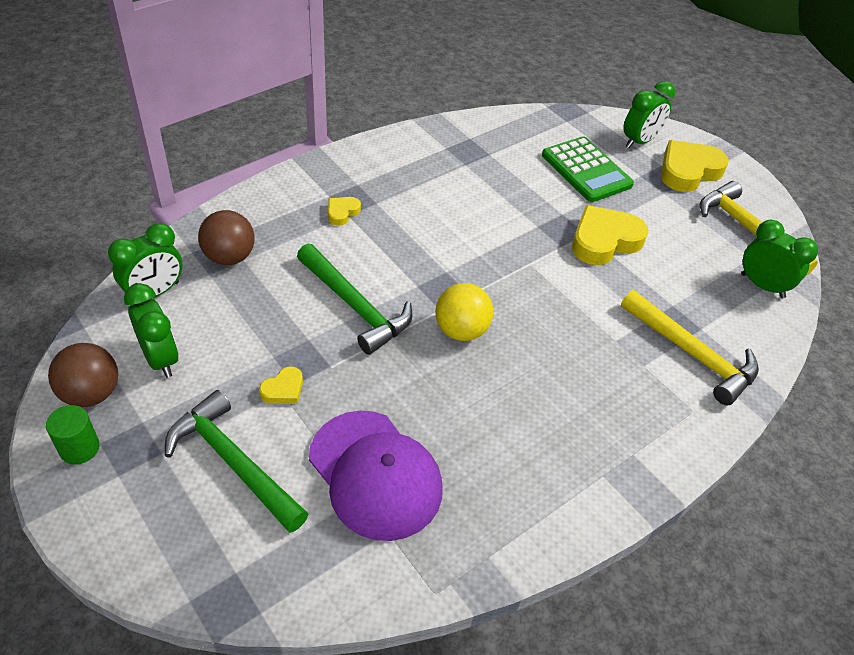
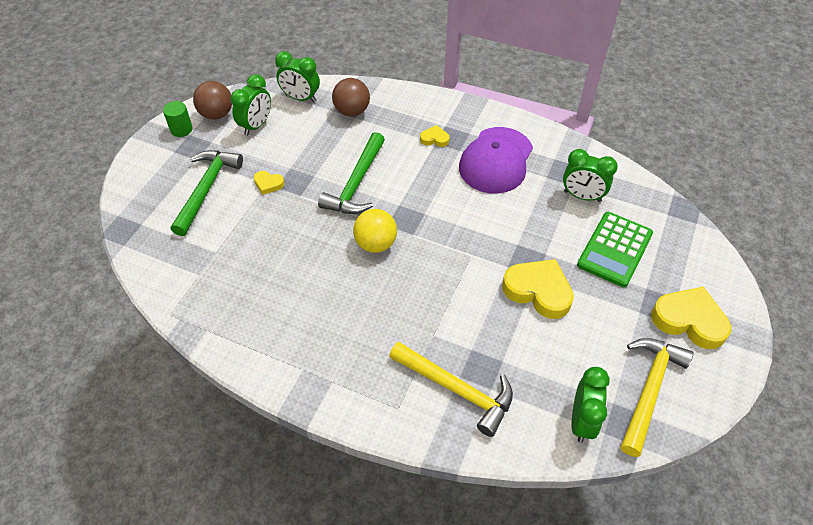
camera: 65 degrees right, 5 degrees up
purple cap [309,411,442,541] -> purple cap moved to [459,127,533,194]
yellow hammer [621,290,759,405] -> yellow hammer turned 75 degrees counterclockwise [389,341,513,437]
green clock [623,81,675,148] -> green clock moved to [563,149,618,202]

